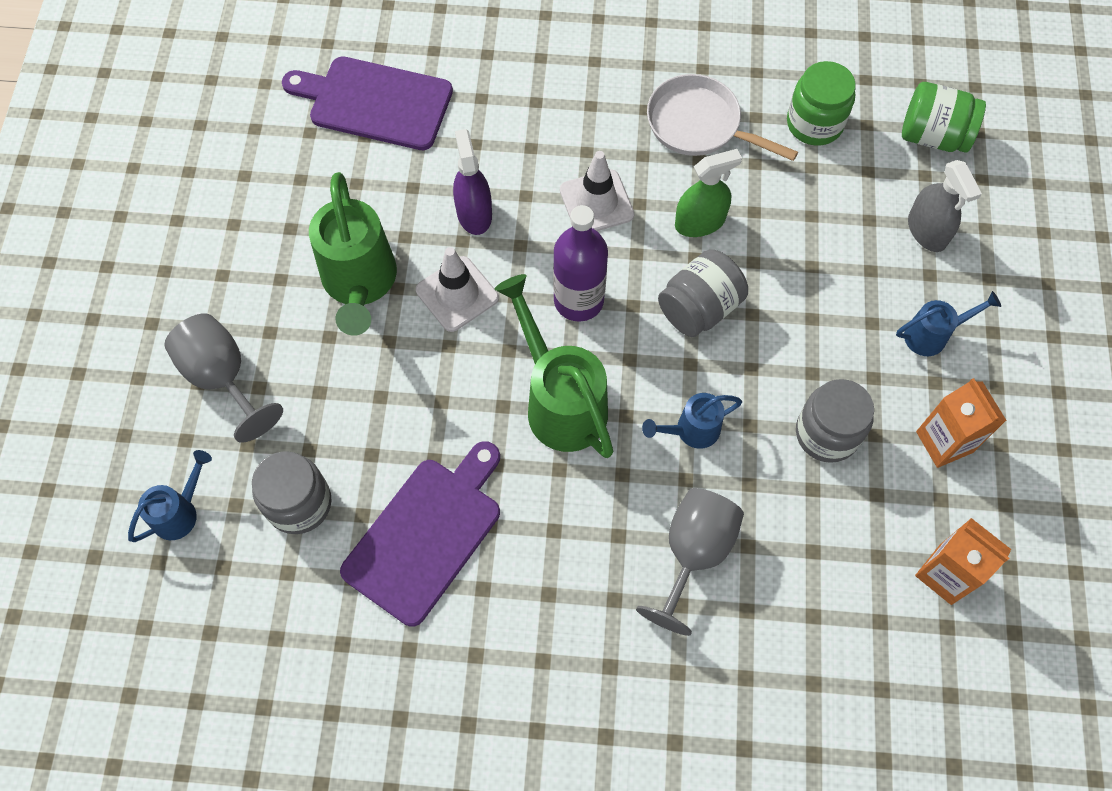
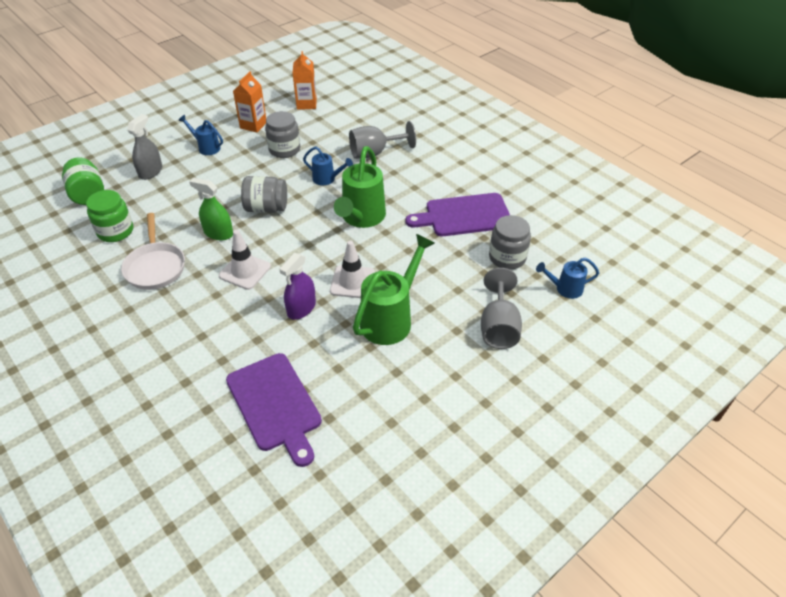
camera: 135 degrees left, 20 degrees down
purple bottle [553,205,608,322] -> none

